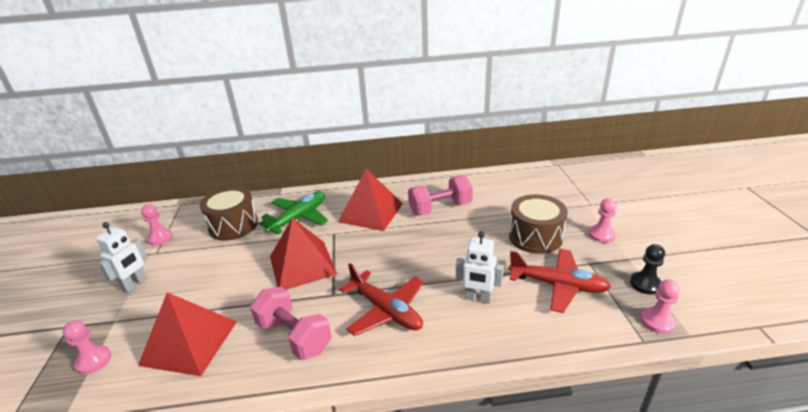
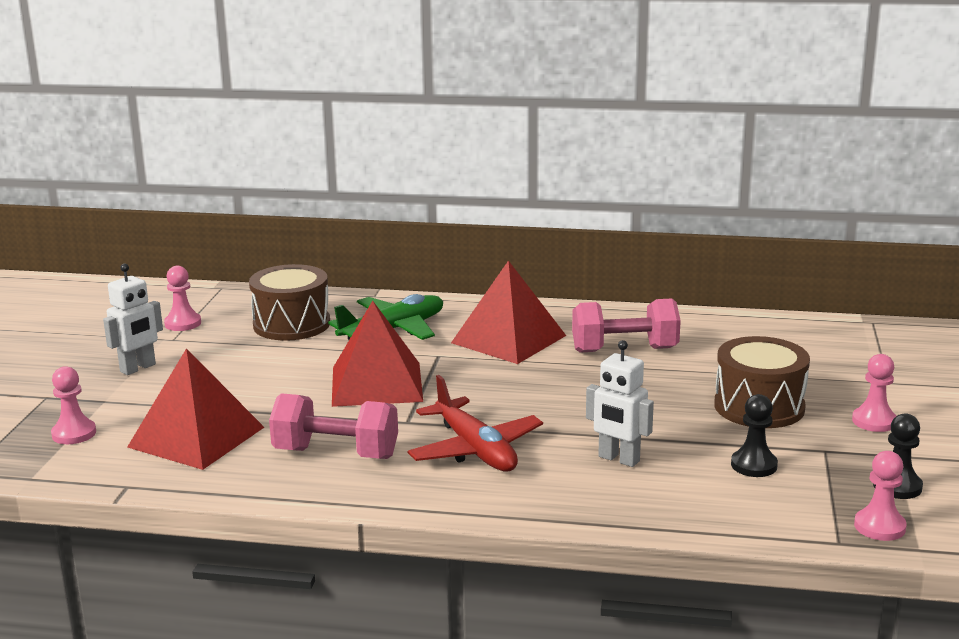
camera: 15 degrees right, 10 degrees down
pink dumbbell [250,287,332,360] -> pink dumbbell turned 45 degrees counterclockwise [269,393,398,459]
red plane [508,249,611,313] -> black pawn [731,394,778,477]

